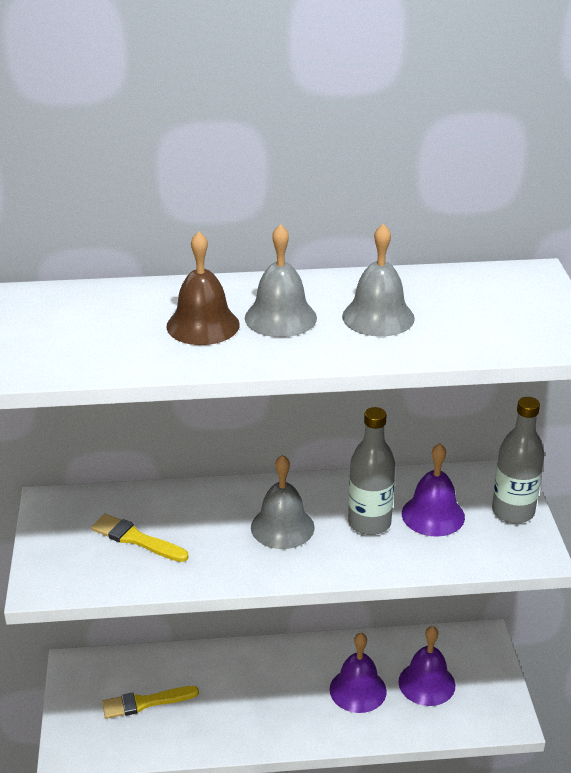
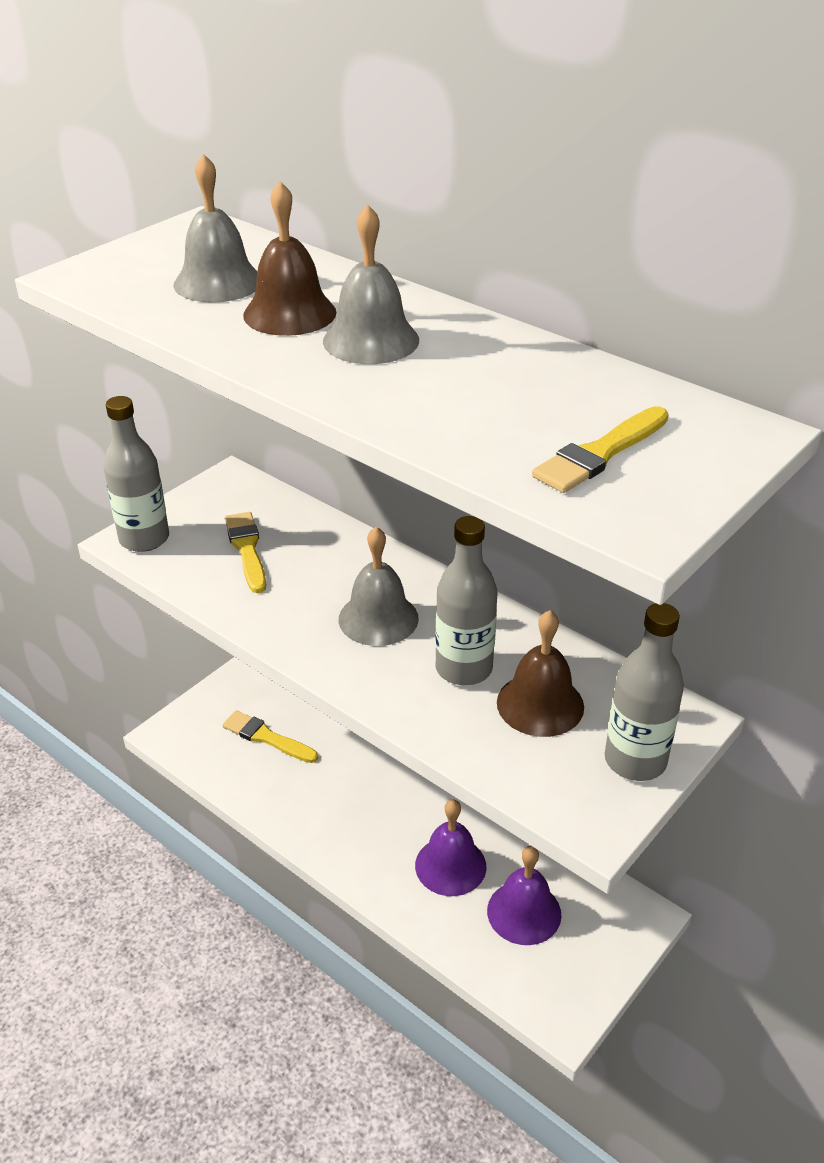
camera: 45 degrees right, 5 degrees up
grey bell [342,224,415,337] -> grey bell moved to [174,154,257,303]
purple bell [402,443,465,537] -> brown bell [497,610,584,737]
none -> grey bottle [104,396,169,552]
none -> yellow brush [532,406,669,493]

